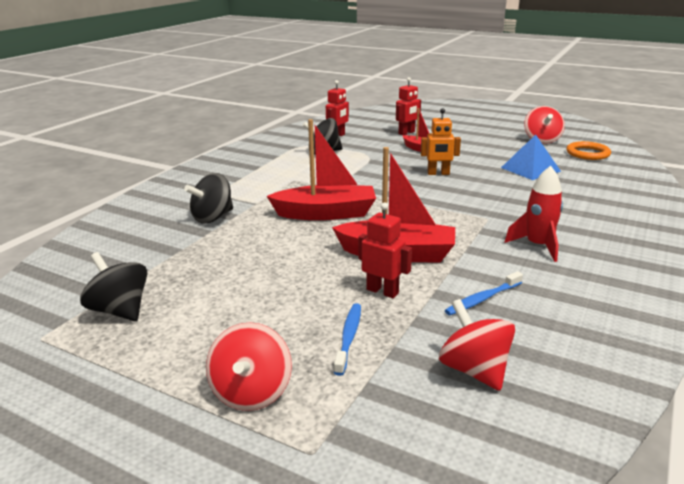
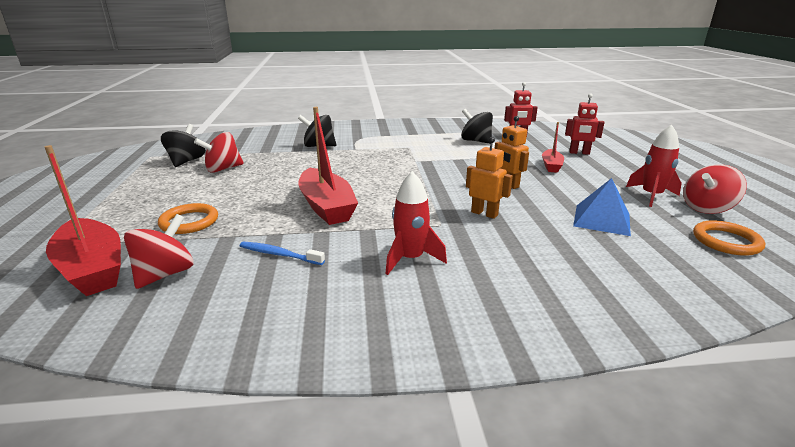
camera: 55 degrees right, 0 degrees up
red spinning top [206,322,292,411] -> red spinning top moved to [194,132,244,173]
red boat [267,119,376,220] -> red boat moved to [45,145,121,296]
blue toothbrush [334,303,361,376] -> orange ring [158,203,218,234]
red robot [359,202,412,298] -> none
none -> orange robot [466,137,513,219]
none -> red rocket [626,124,682,207]

